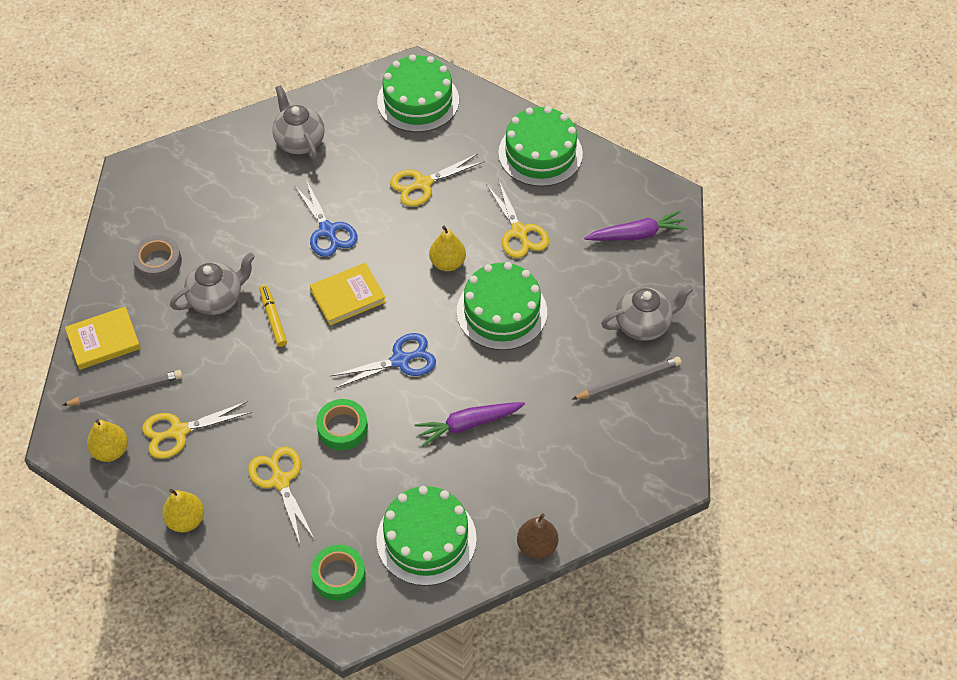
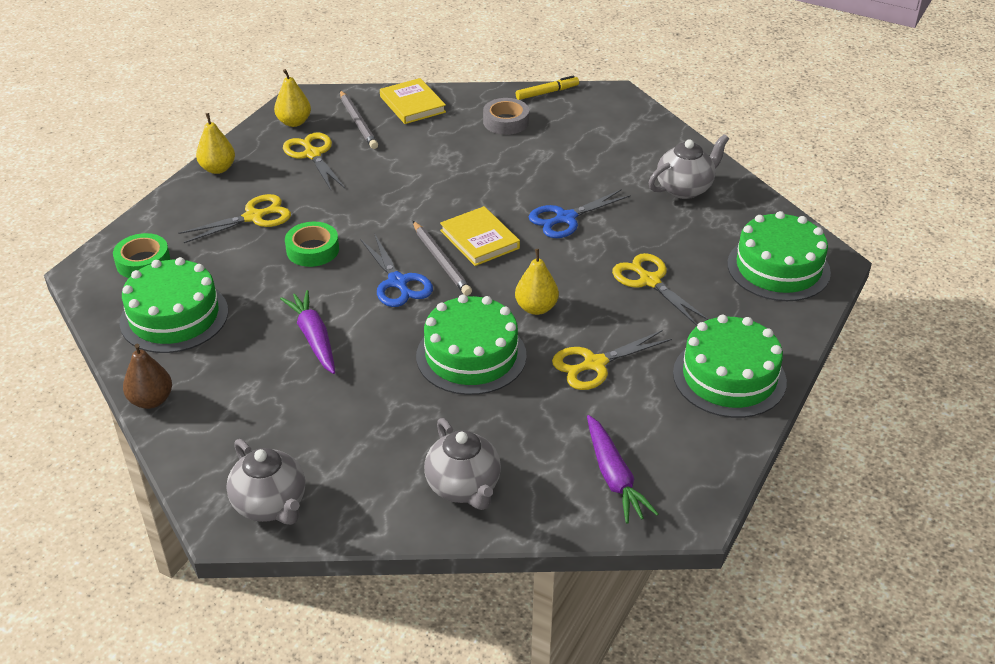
camera: 85 degrees right, 15 degrees down
grey teapot [170,253,255,315] -> grey teapot moved to [226,439,305,525]
yellow marker [260,285,287,347] -> yellow marker moved to [516,75,579,100]
grey pencil [572,357,682,400] -> grey pencil moved to [413,221,472,296]

